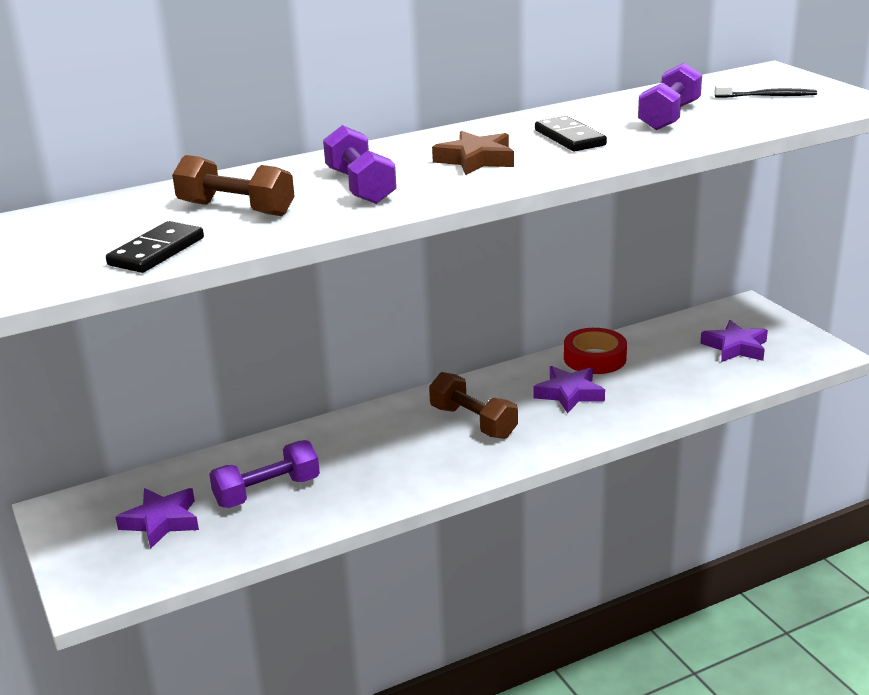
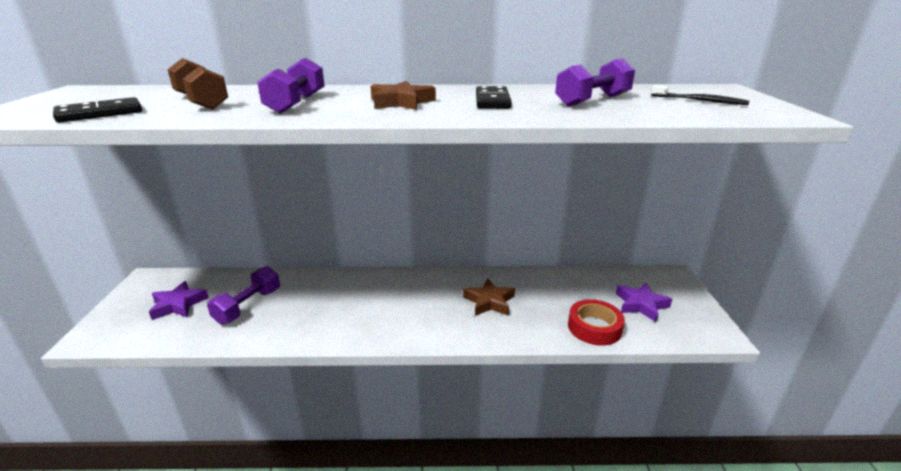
camera: 25 degrees right, 0 degrees up
purple dumbbell [209,440,320,508] -> purple dumbbell turned 60 degrees counterclockwise [207,266,280,325]
brown dumbbell [429,372,518,439] -> none
purple star [533,366,605,413] -> brown star [463,278,515,316]
red tape [564,328,627,374] -> red tape moved to [568,299,625,346]

